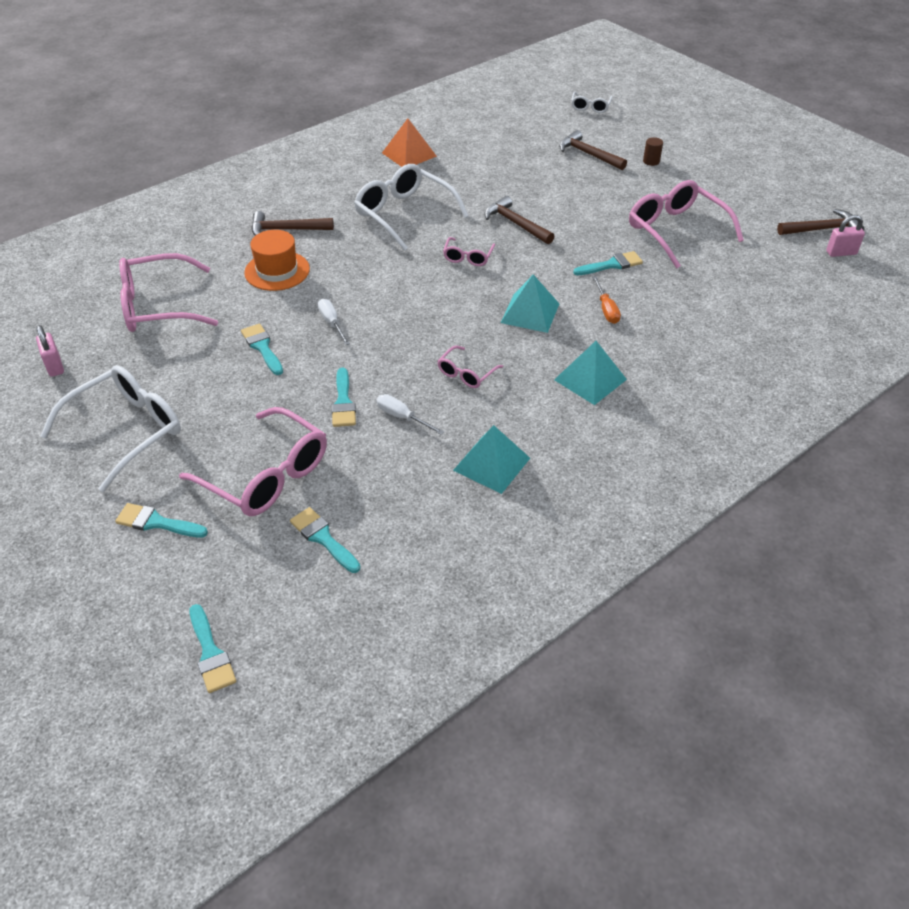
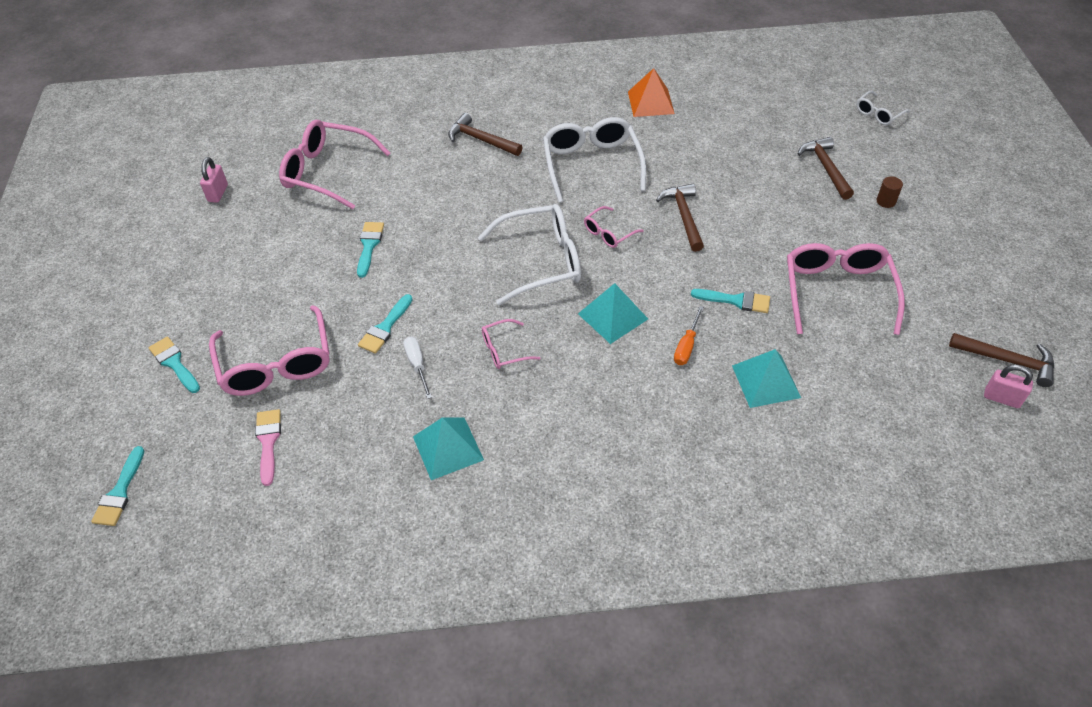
camera: 35 degrees right, 5 degrees up
white glasses [40,365,181,492] -> white glasses moved to [478,204,581,305]
orange hat [244,230,310,291] -> none
turquoise brush [290,507,361,573] -> pink brush [255,409,281,486]
white screwdriver [318,299,350,345] -> none
turquoise pyramid [554,341,627,405] -> turquoise pyramid moved to [732,349,801,408]

